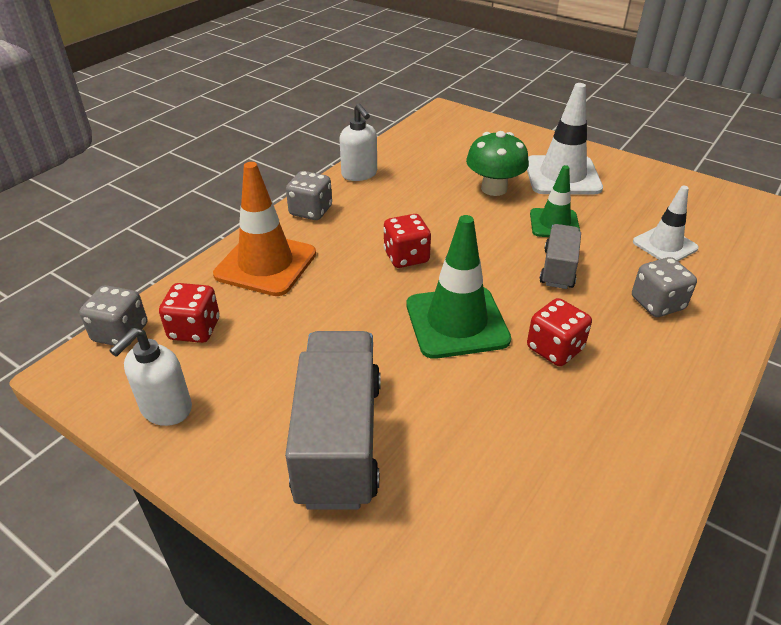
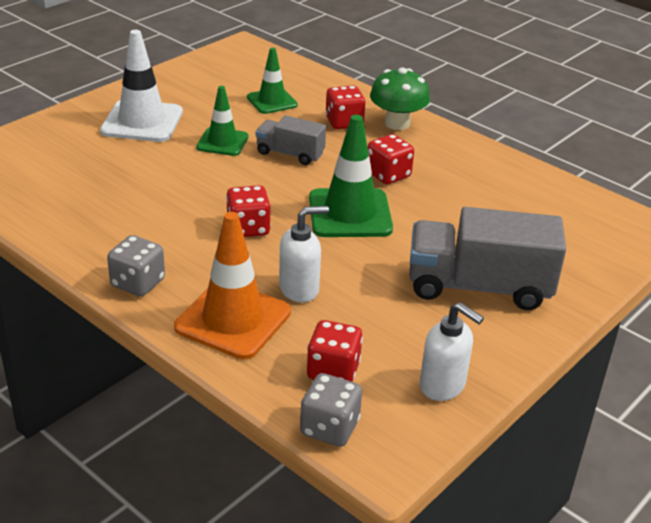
camera: 85 degrees left, 5 degrees down
white soap dispenser [339,103,377,181] -> white soap dispenser moved to [279,206,329,302]
green mushroom [466,131,529,196] -> green mushroom moved to [370,68,430,130]
grey dice [632,257,697,317] -> red dice [325,86,366,129]
white traffic cone [633,186,699,261] -> green traffic cone [247,48,298,114]

